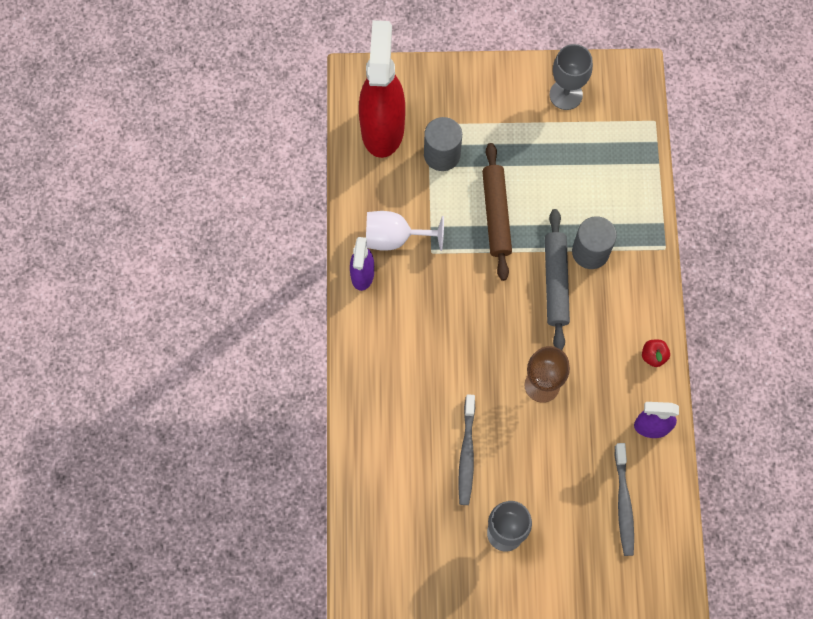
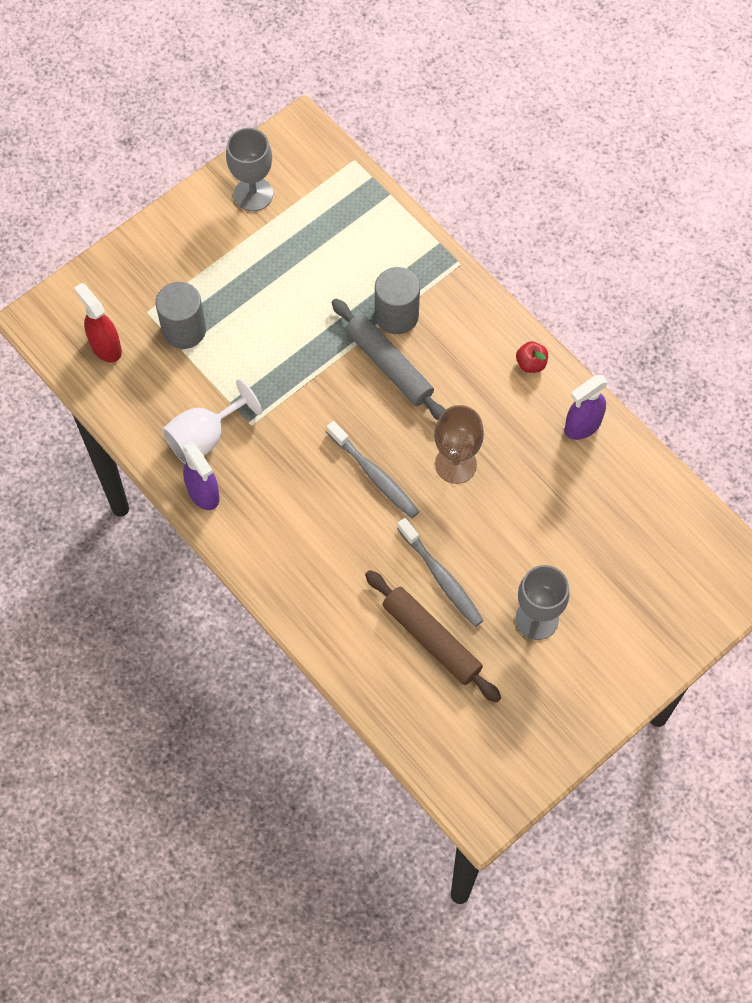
camera: 40 degrees left, 5 degrees down
red spray bottle [359,20,405,158] -> red spray bottle [74,283,122,363], size x0.51
brown rolling pin [482,143,512,281] -> brown rolling pin moved to [365,570,501,703]
grey toothbrush [615,443,634,556] -> grey toothbrush moved to [326,421,419,518]

